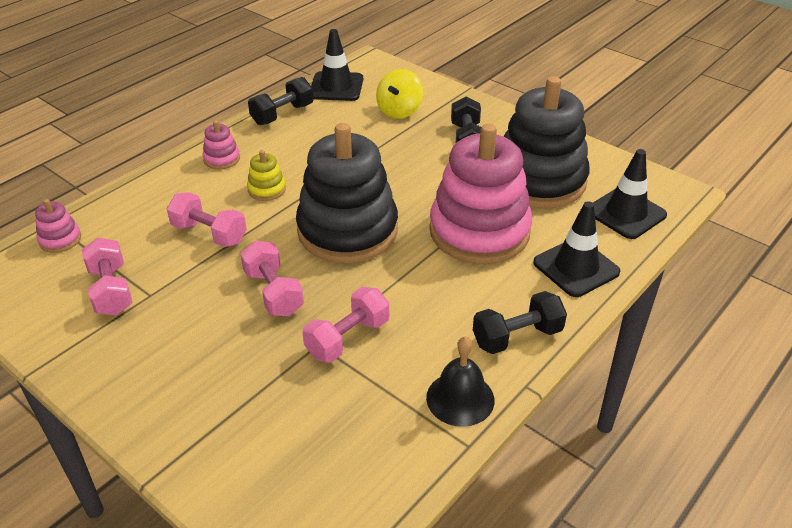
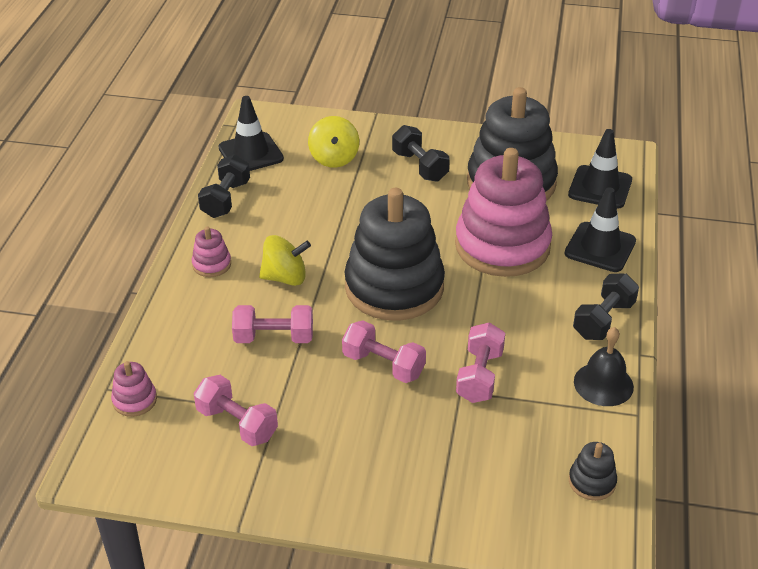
camera: 30 degrees left, 0 degrees up
yellow stacking toy [247,150,286,201] -> yellow spinning top [259,235,311,286]
none -> black stacking toy [569,442,617,501]

